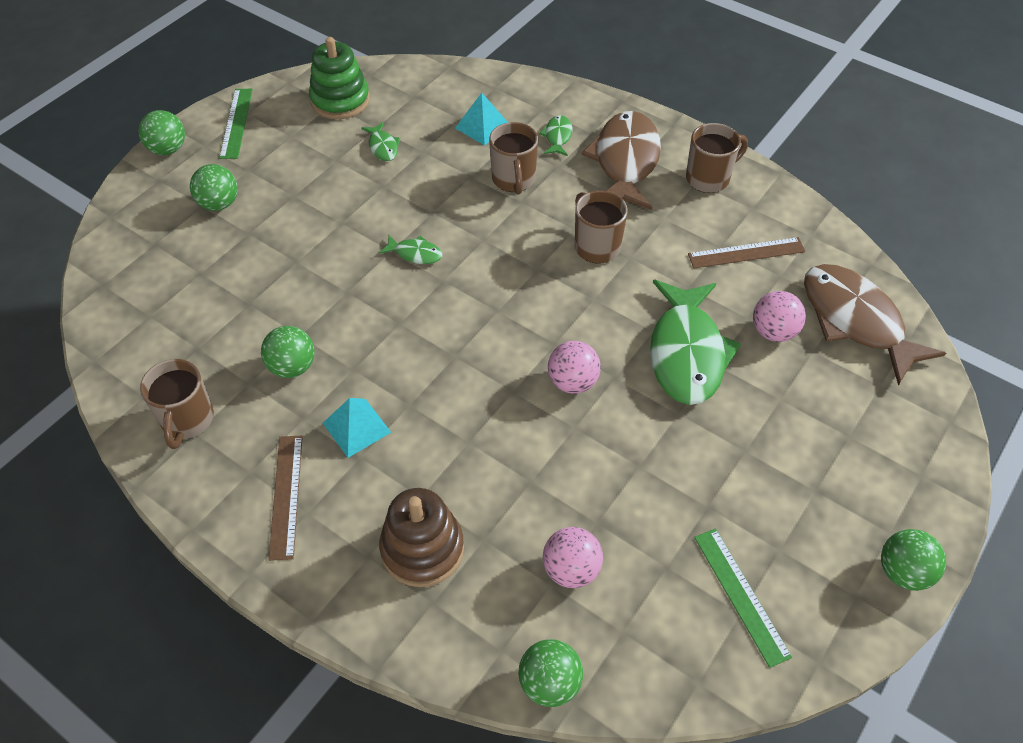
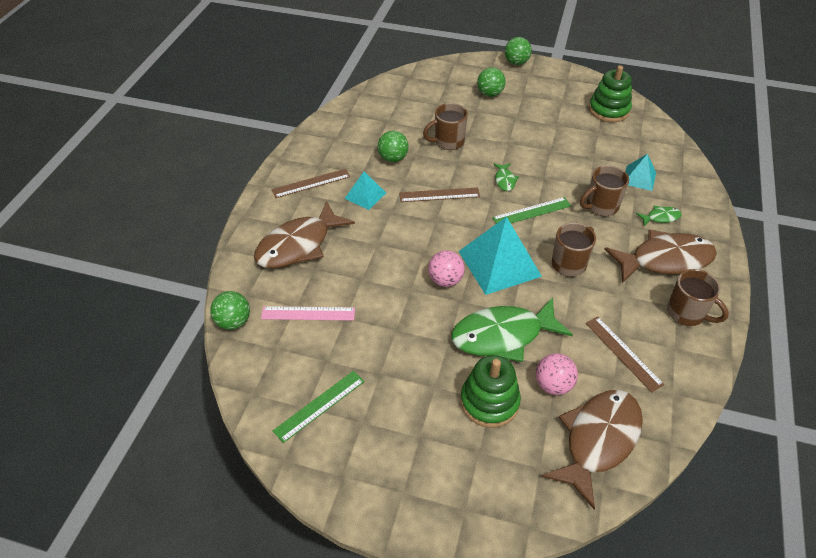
camera: 70 degrees right, 5 degrees down
brown mug [140,359,214,449] -> brown mug moved to [423,103,468,150]
green ruler [219,89,253,159] -> green ruler moved to [492,197,571,224]
green fish [362,122,400,161] -> none
brown stacking toy [379,488,464,587] -> brown fish [254,200,355,268]
pink ball [543,527,603,588] -> pink ruler [261,306,355,321]
green ball [881,529,946,591] -> none
none -> brown ruler [399,187,480,202]
none -> turquoise pyramid [458,216,542,295]
none -> green stacking toy [460,355,521,428]

